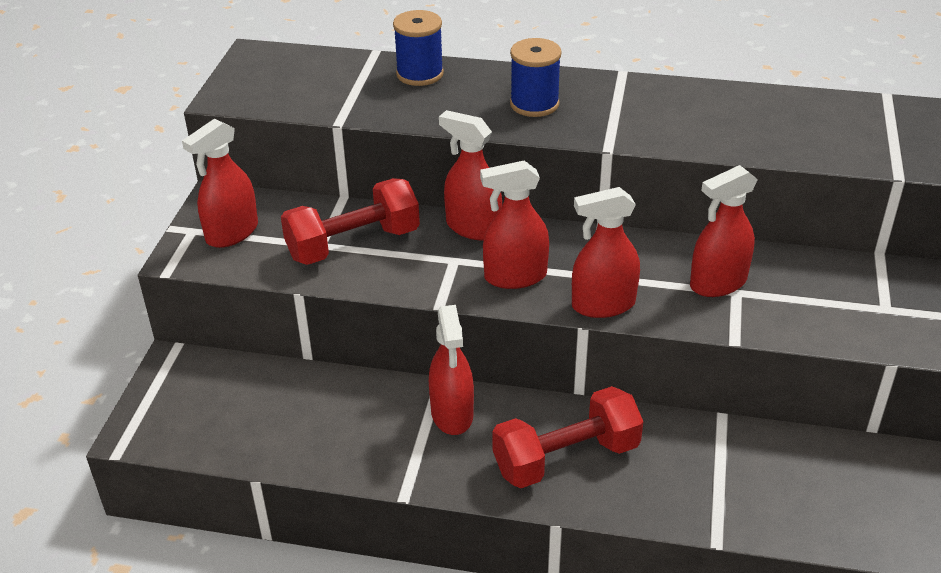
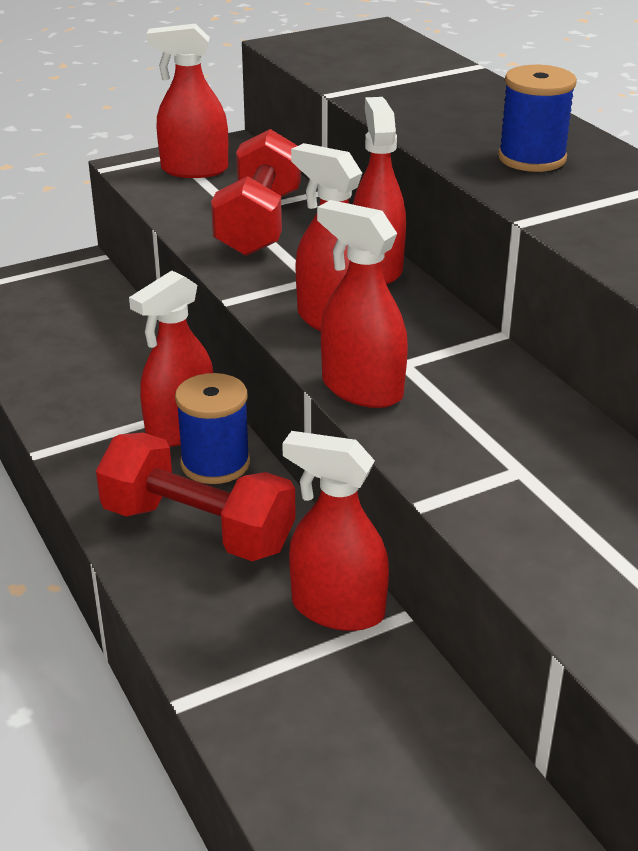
camera: 50 degrees right, 5 degrees down
red dumbbell [281,178,420,265] -> red dumbbell turned 75 degrees clockwise [211,129,301,256]
blue spool [393,10,444,86] -> blue spool moved to [175,373,250,484]
red spray bottle [690,165,758,297] -> red spray bottle moved to [282,431,389,631]

